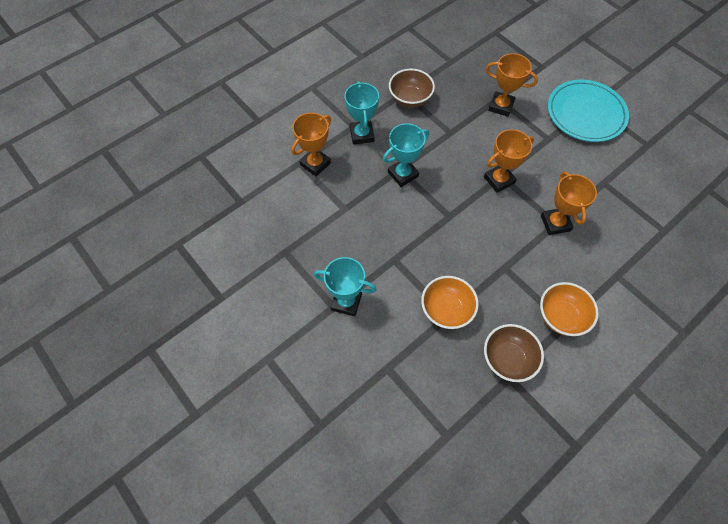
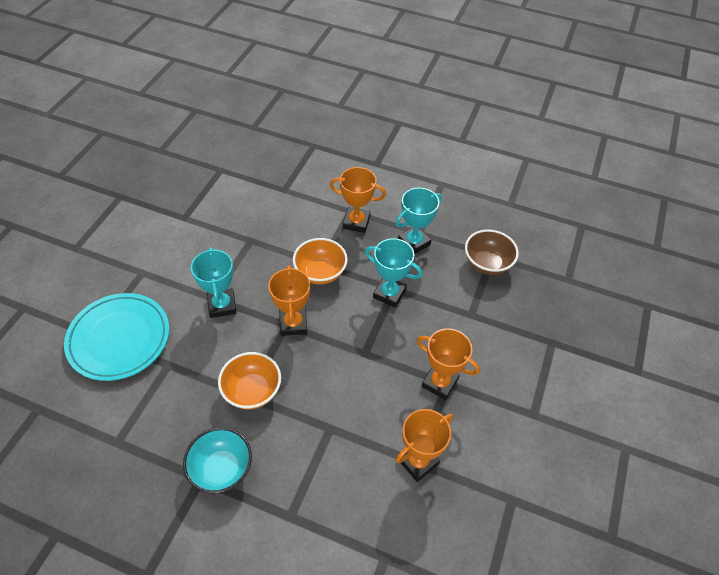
camera: 60 degrees right, 10 degrees down
brown bowl [484,324,544,382] -> turquoise bowl [183,427,252,494]
orange trophy [486,53,538,117] -> orange trophy moved to [268,265,310,336]
orange bowl [540,282,599,336] -> orange bowl moved to [293,238,348,285]
turquoise plate [548,80,629,142] -> turquoise plate moved to [64,293,169,381]

